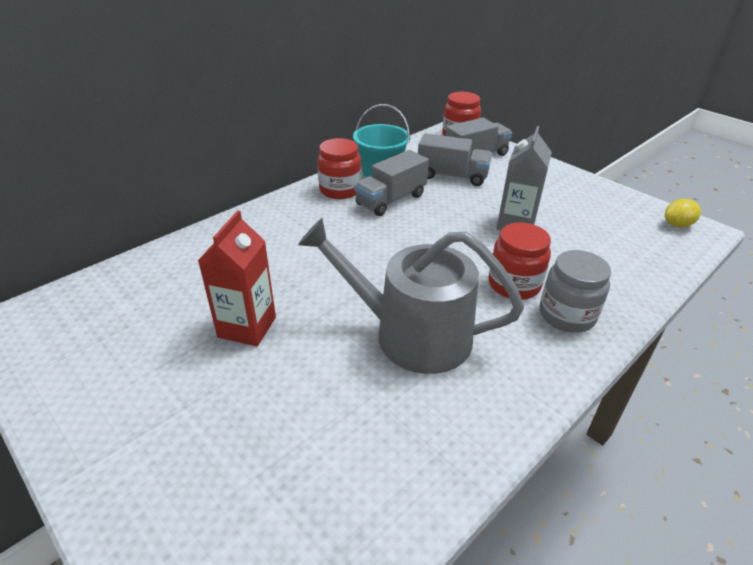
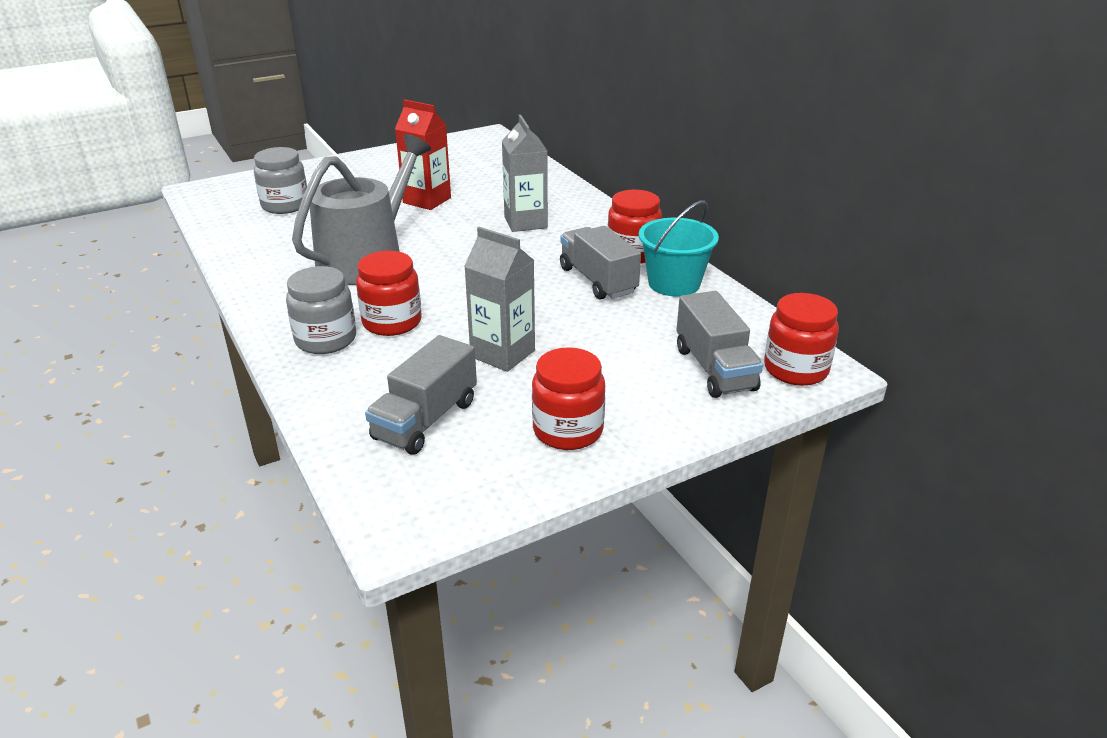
camera: 105 degrees right, 5 degrees down
grey truck [418,133,492,186] -> grey truck moved to [365,335,477,455]
yellow lemon [665,199,701,228] -> none
none -> grey jar [254,147,307,214]
none -> grey carton [502,115,548,232]
none -> red jar [532,347,605,450]

